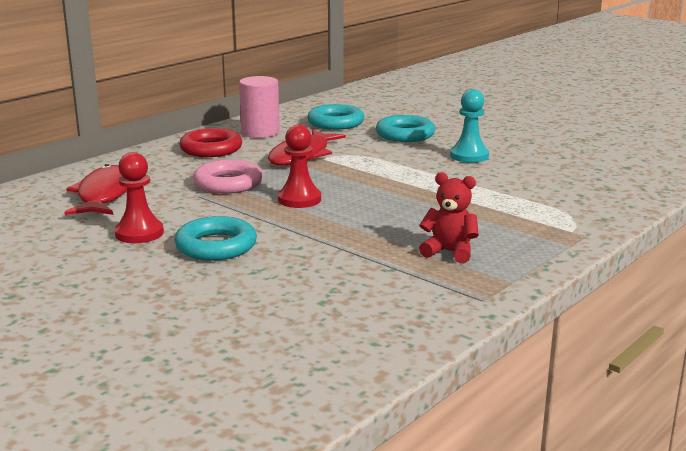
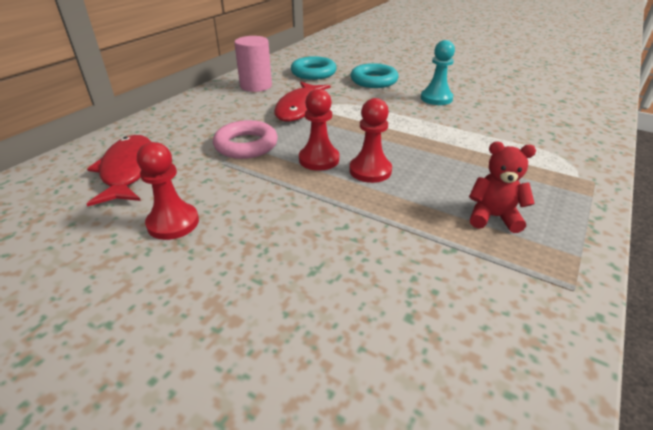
camera: 10 degrees left, 15 degrees up
turquoise ring [175,216,257,261] -> none
red ring [179,128,242,157] -> none
none -> red pawn [349,98,392,183]

